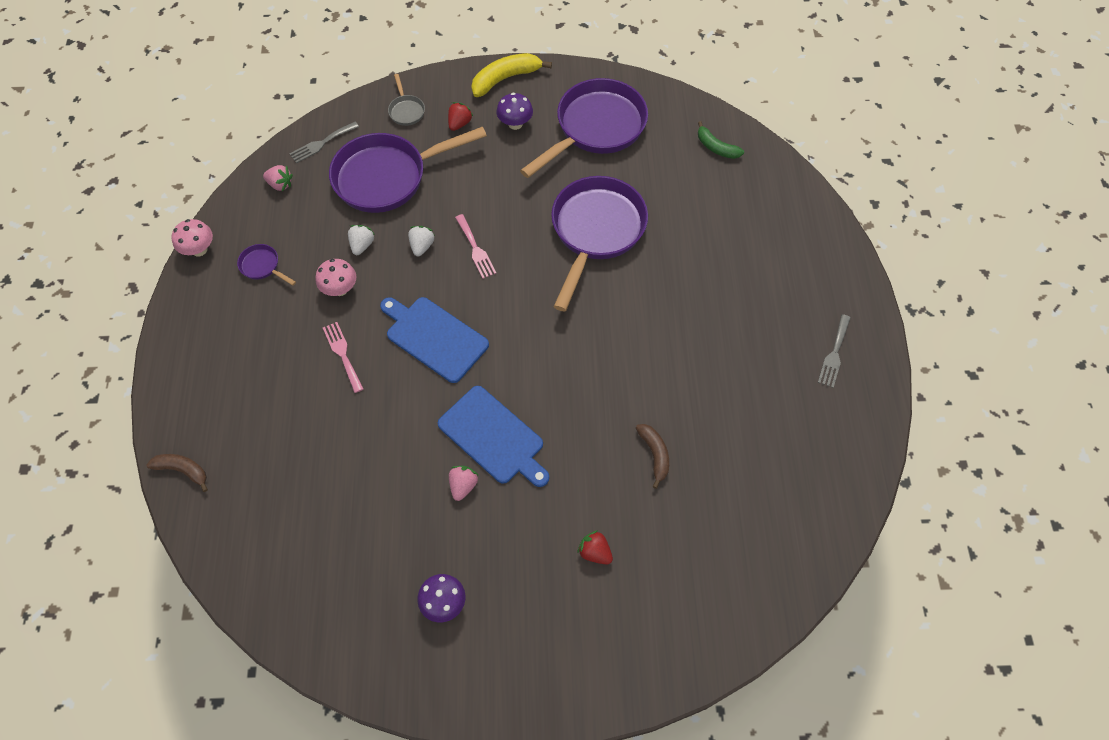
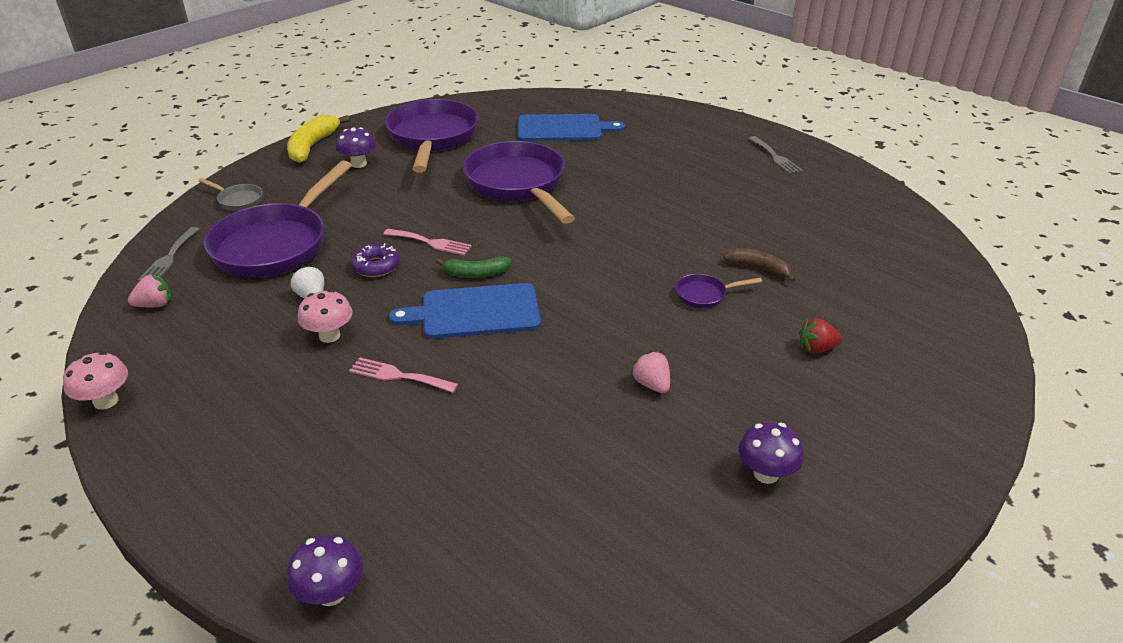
camera: 45 degrees left, 25 degrees down
brown banana [146,454,208,492] -> purple mushroom [287,535,363,606]
purple pan [237,244,296,286] -> purple pan moved to [675,274,762,308]
white strawberry [408,226,434,256] -> purple donut [351,243,400,277]
blue cutting board [438,386,549,487] -> blue cutting board moved to [518,114,625,141]
red strawberry [448,102,473,131] -> none
green banana [698,121,744,159] -> green banana moved to [436,256,512,278]

